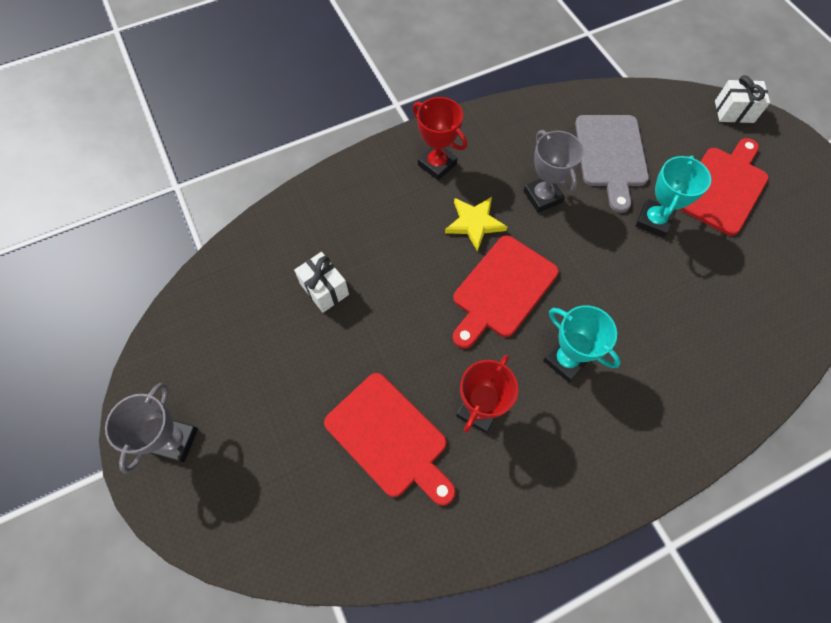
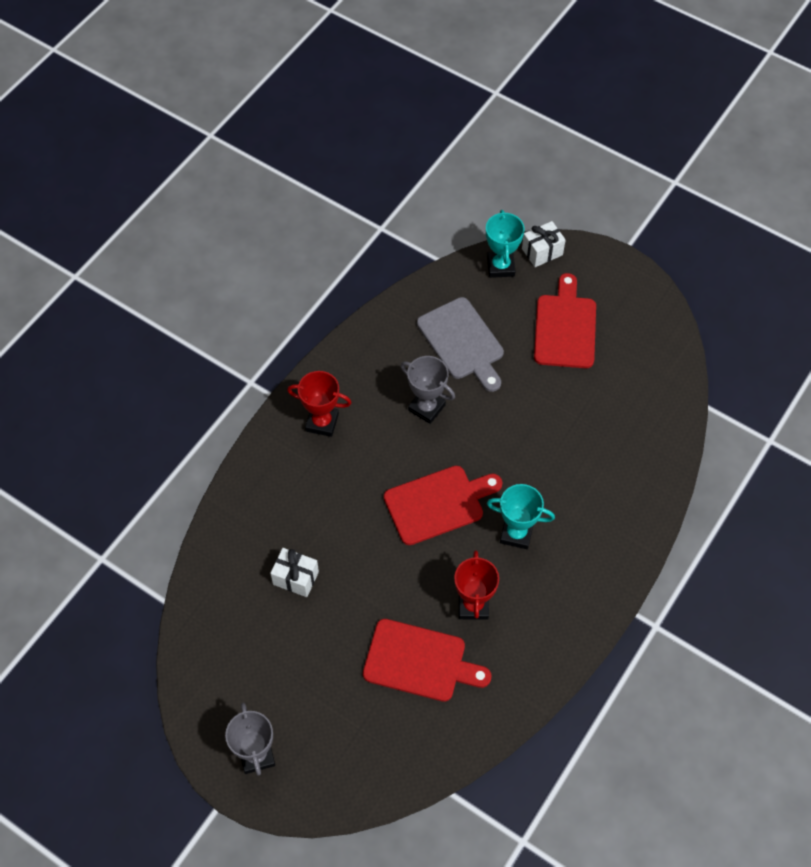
camera: 30 degrees left, 5 degrees down
yellow star [445,197,507,252] -> none
red cutting board [453,235,559,349] -> red cutting board turned 120 degrees counterclockwise [384,466,503,545]
turquoise trophy [635,156,711,238] -> turquoise trophy moved to [486,210,525,278]

